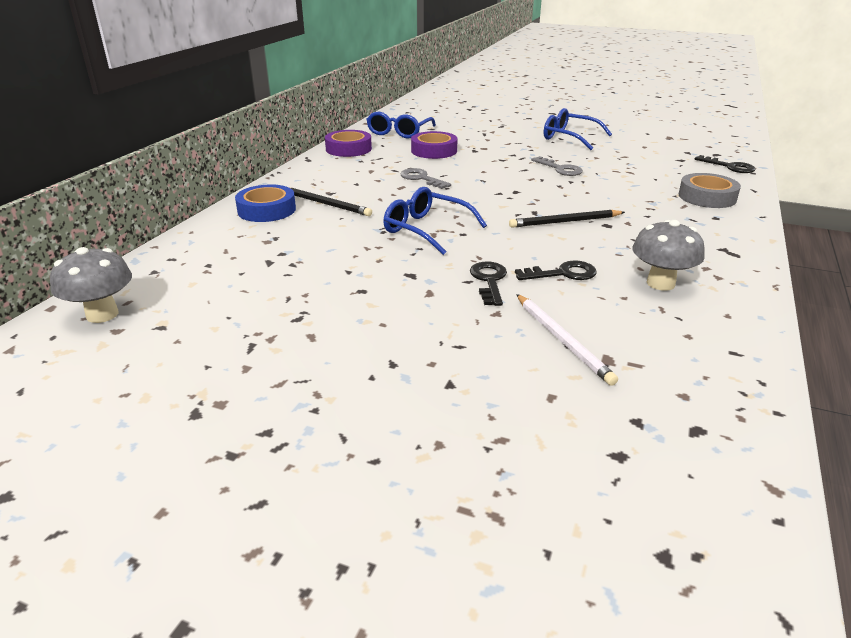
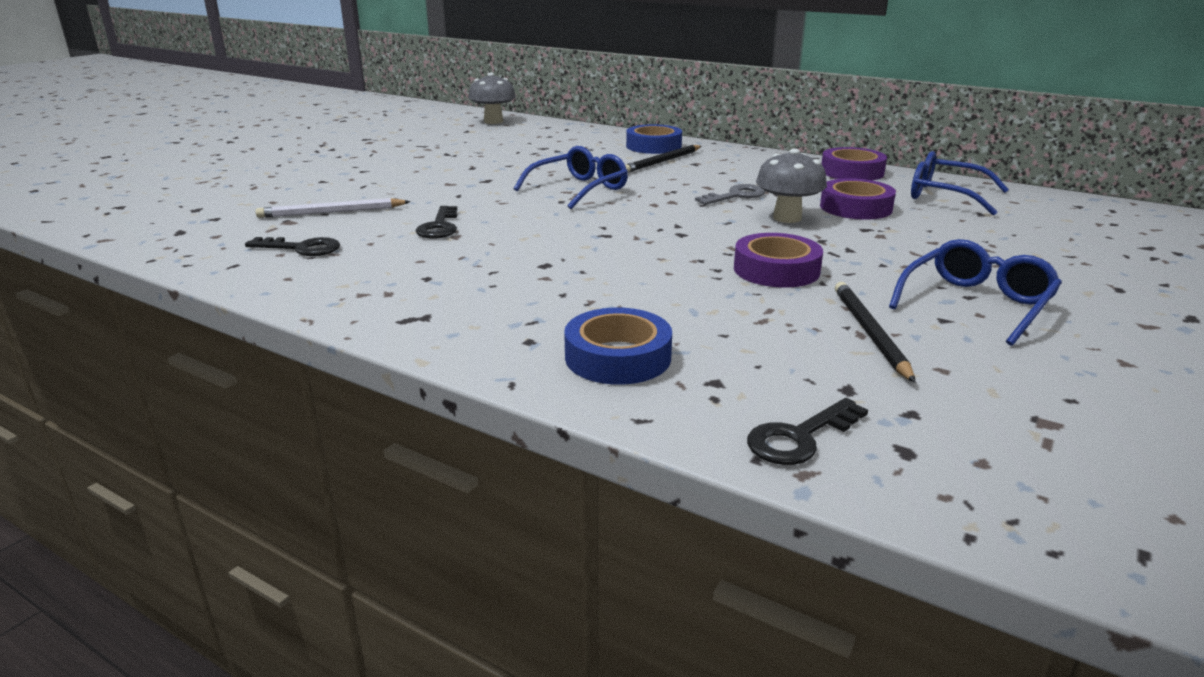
camera: 100 degrees right, 5 degrees down
black key [470,261,507,306] -> black key moved to [245,237,340,256]
black pencil [509,210,625,228] -> black pencil moved to [835,282,916,383]
grey key [531,156,583,176] -> purple tape [734,233,823,288]
grey mushroom [632,220,705,291] -> grey mushroom moved to [756,148,827,223]
grey tape [679,173,741,208] -> blue tape [564,308,672,385]

